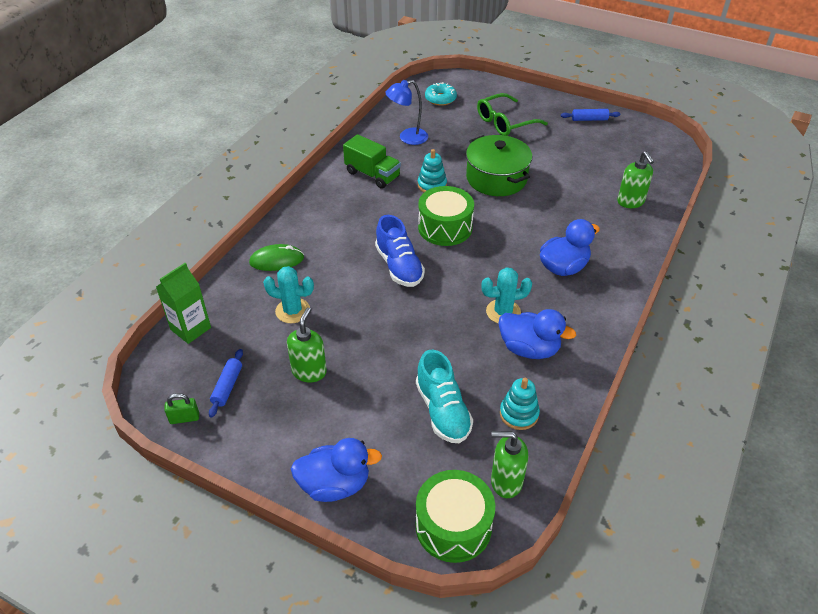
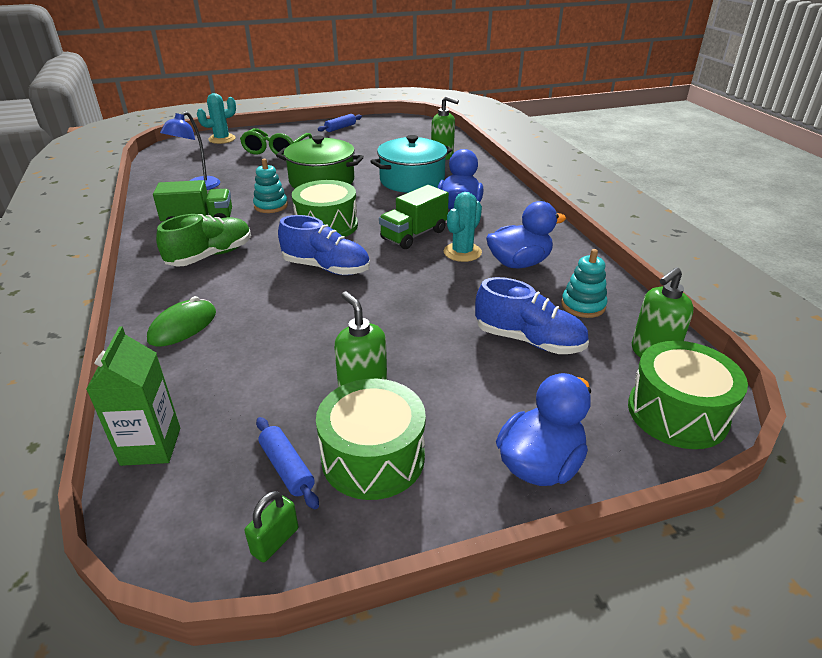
camera: 45 degrees left, 10 degrees down
turquoise cactus [263,266,314,323] -> turquoise cactus moved to [197,93,236,144]
turquoise shoe [416,350,473,443] -> blue shoe [475,277,589,354]
turquoise donut [425,82,457,106] -> none
none -> green shoe [156,214,251,267]
none -> green drum [316,379,426,500]
none -> turquoise pot [370,135,452,193]
none -> green truck [379,185,449,249]

